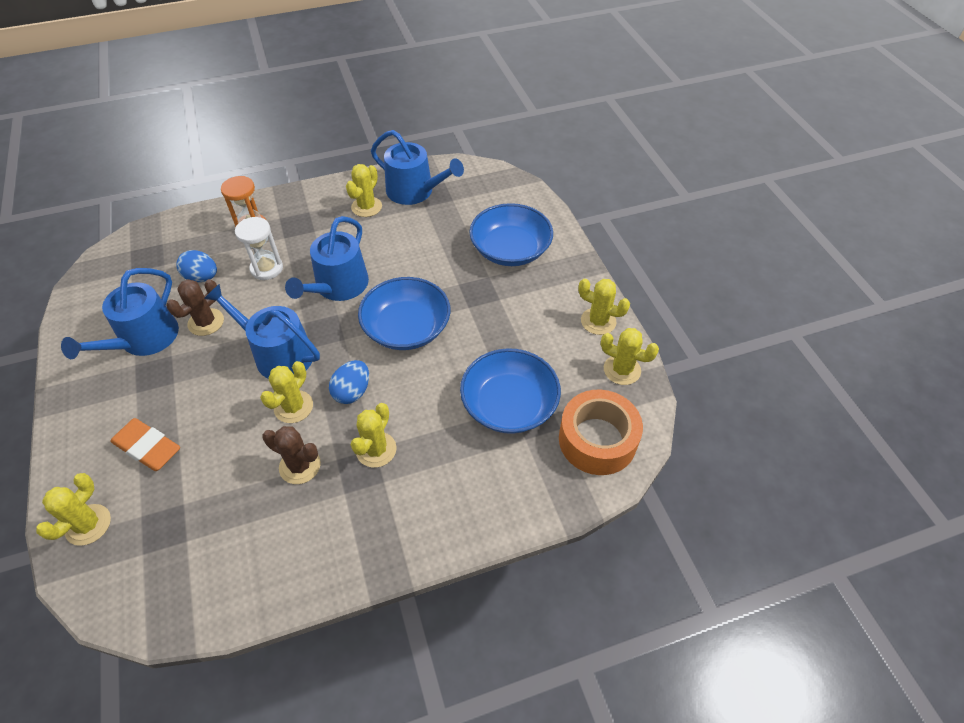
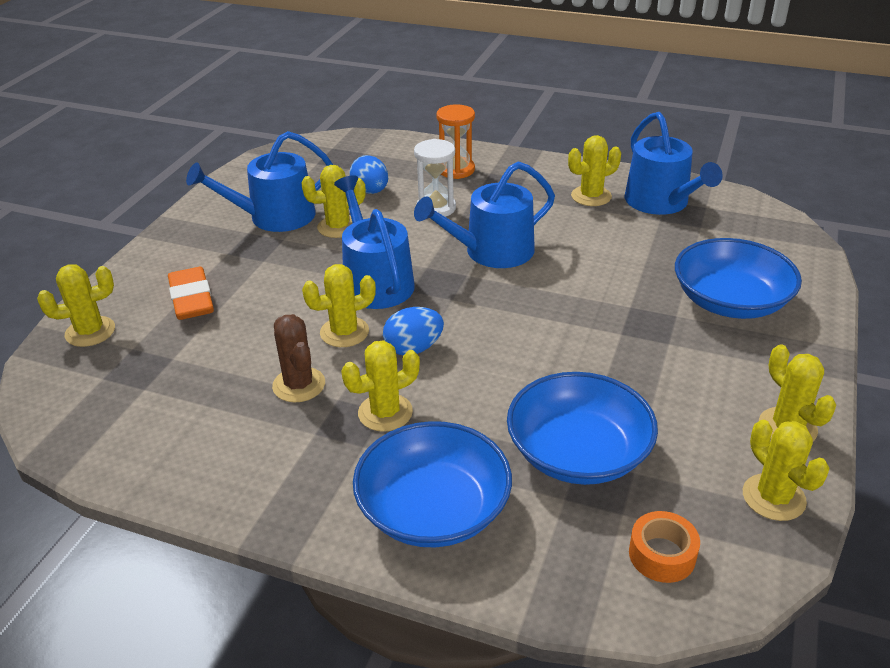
camera: 40 degrees right, 15 degrees down
brown cactus [167,279,224,336] -> yellow cactus [301,165,366,238]
blue bowl [358,277,450,350] -> blue bowl moved to [353,421,512,548]
orange tape [559,390,643,475] -> orange tape [629,511,700,583], size x0.52

